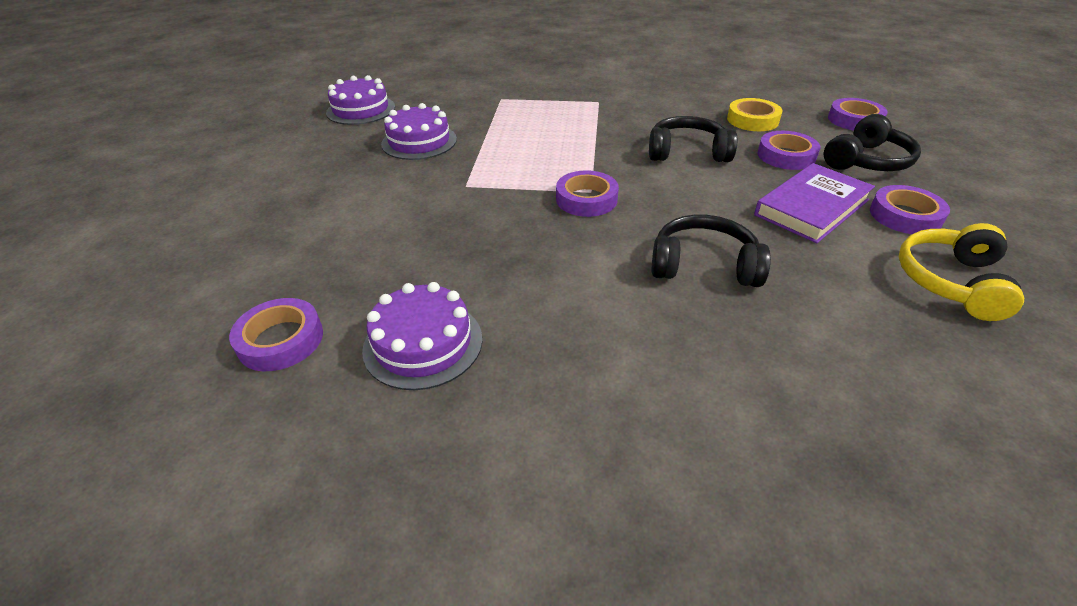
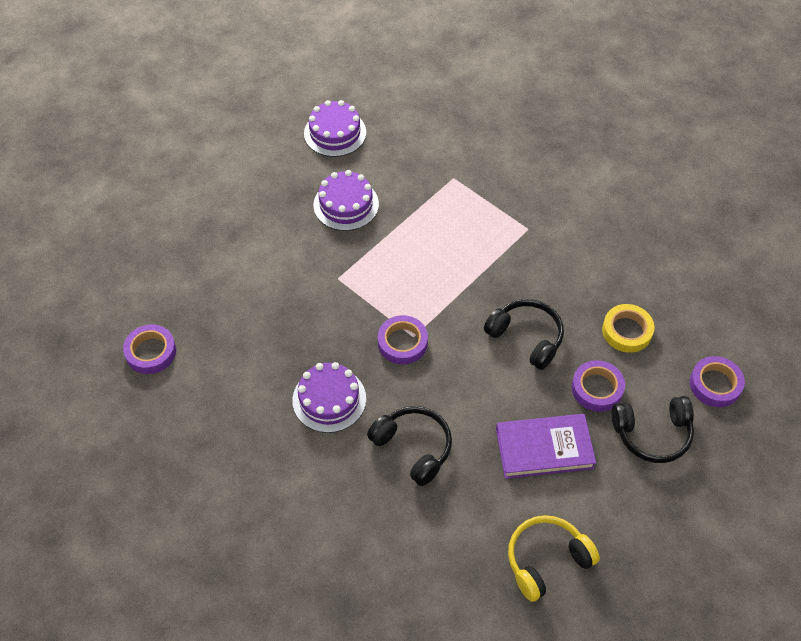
camera: 35 degrees right, 15 degrees up
purple cake [362,282,482,390] -> purple cake moved to [292,362,366,433]
purple tape [870,185,950,234] -> none

